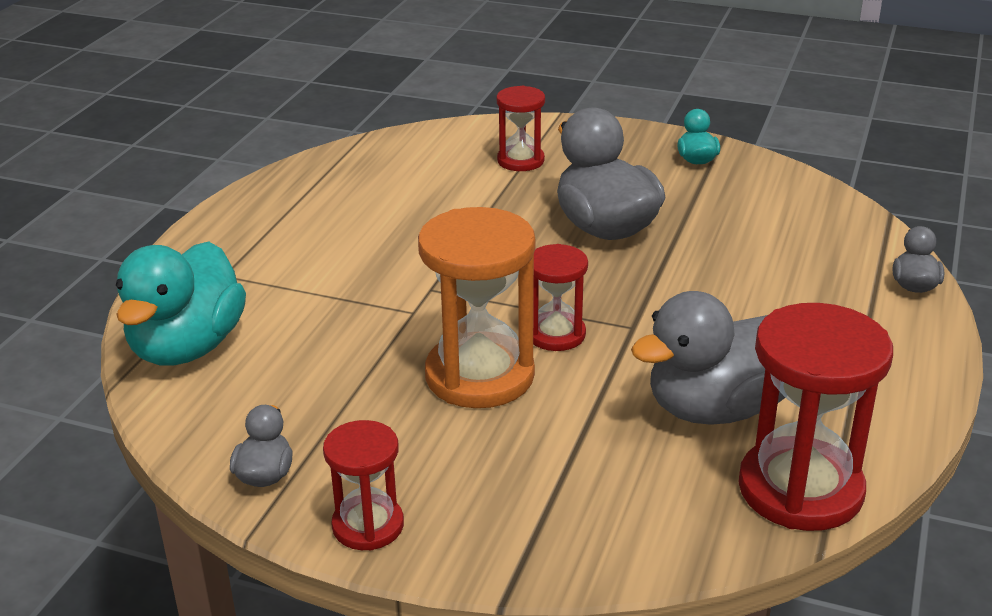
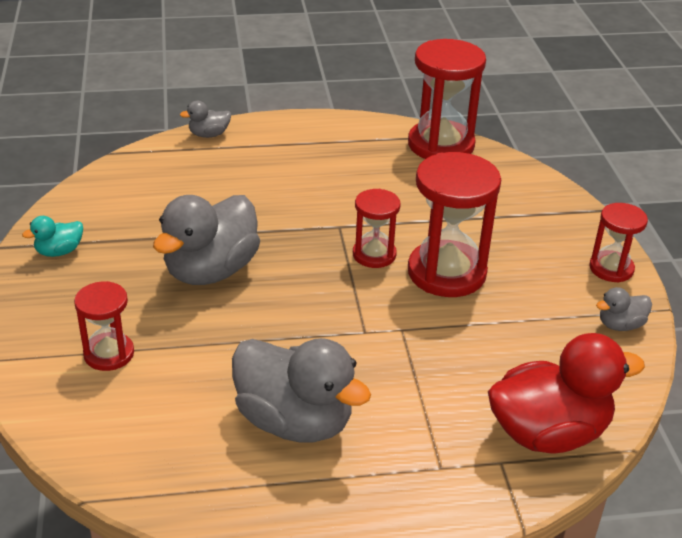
camera: 120 degrees left, 5 degrees up
turquoise duck [116,241,246,366] -> red duck [488,333,645,454]
orange hourglass [418,207,535,408] -> red hourglass [408,152,501,297]
grey duck [631,291,785,425] -> grey duck moved to [232,338,371,443]

